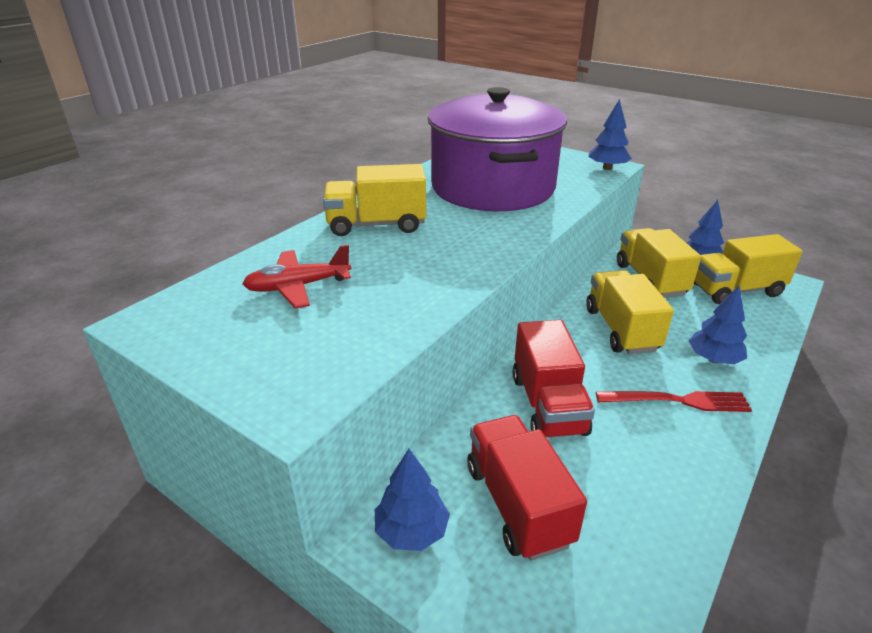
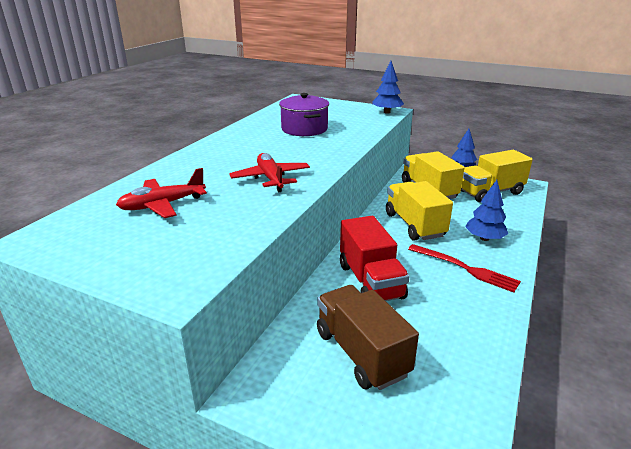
camera: 10 degrees left, 5 degrees down
yellow truck [323,164,426,236] -> none
blue tree [375,449,450,551] -> none
purple pot [428,87,567,211] -> purple pot [279,93,329,136], size x0.49
red truck [467,415,587,561] -> brown truck [317,285,419,390]
red fork [596,391,752,412] -> red fork turned 45 degrees clockwise [408,244,521,293]
none -> red plane [229,153,310,192]

